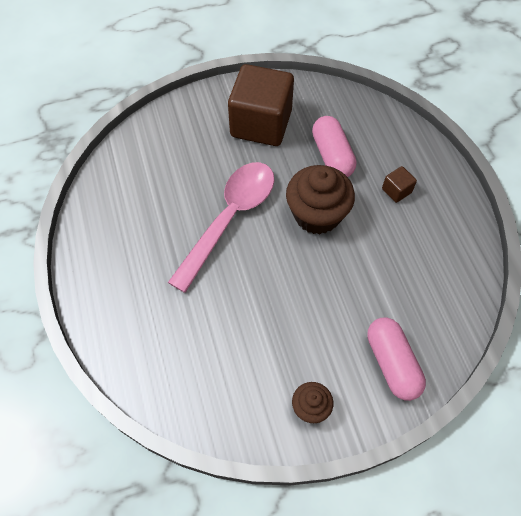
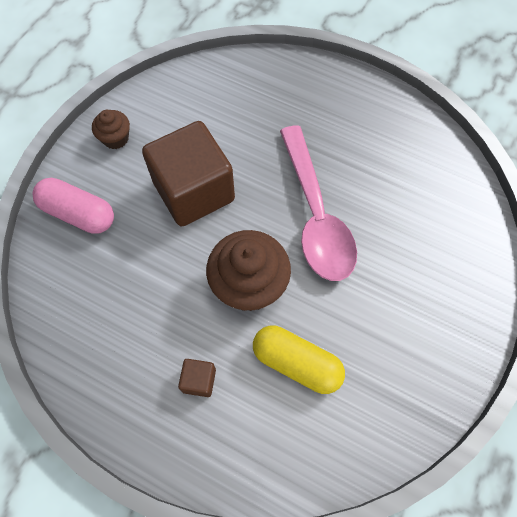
camera: 135 degrees right, 5 degrees up
brown cube [228,64,294,146] -> brown cube moved to [142,121,235,226]
pink capsule [312,116,357,177] -> yellow capsule [253,325,345,394]

